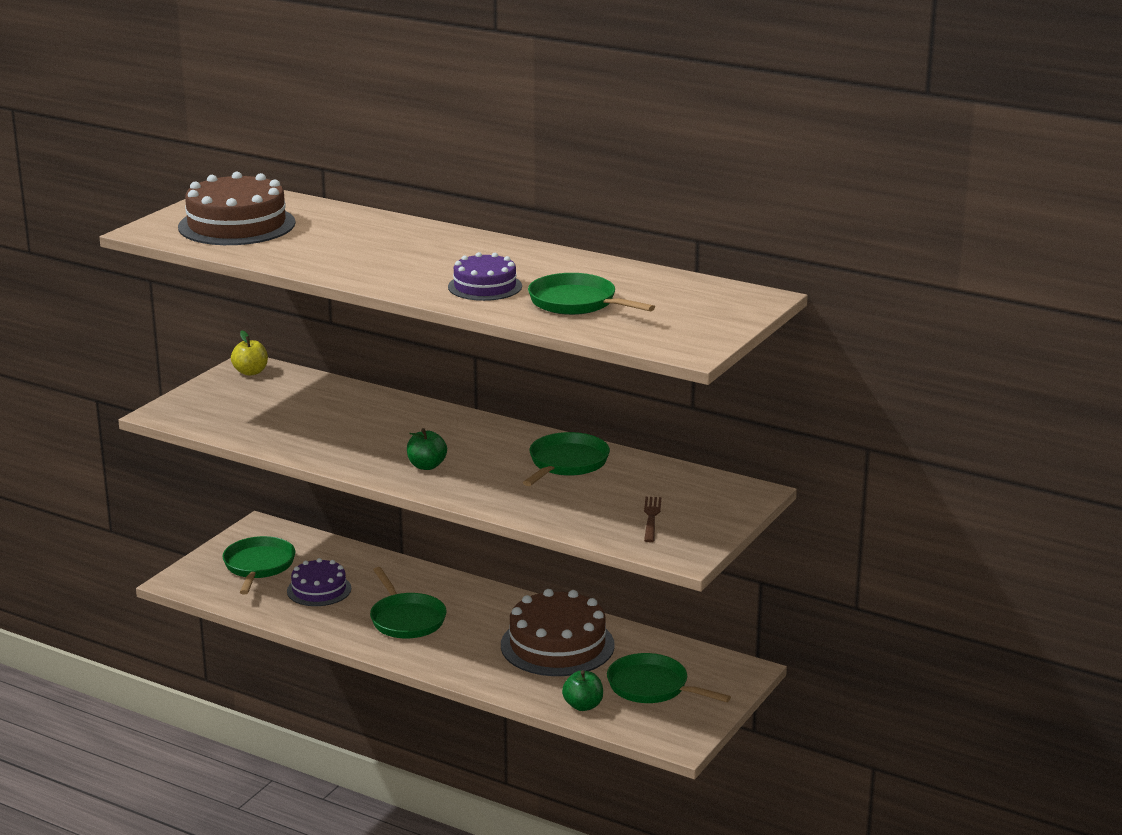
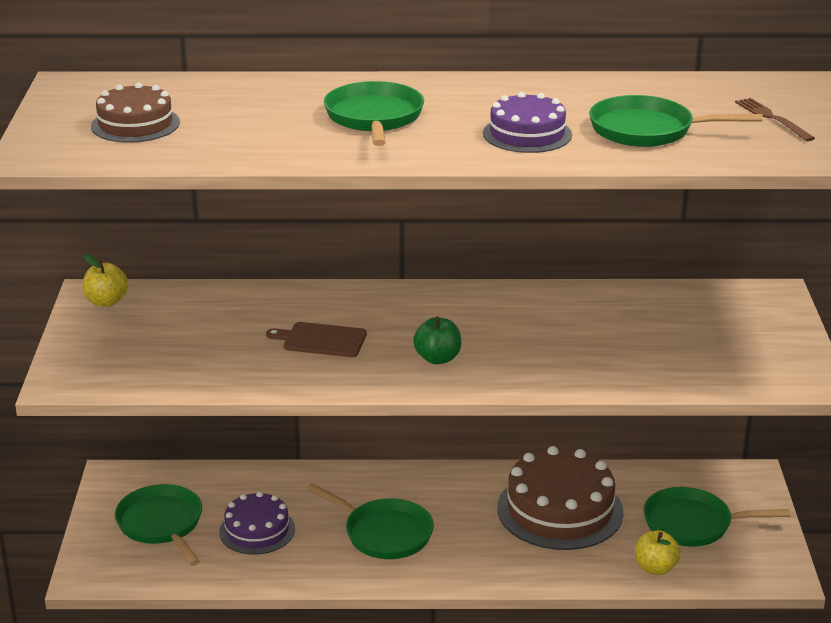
camera: 30 degrees left, 5 degrees up
brown cake [178,172,295,245] -> brown cake [91,82,180,143], size x0.59
green pan [523,432,610,486] -> green pan moved to [324,81,424,146]
green apple [562,670,603,711] -> yellow apple [635,530,681,575]
brown fork [644,497,661,542] -> brown fork moved to [735,98,815,141]
none -> brown cutting board [266,322,367,357]

